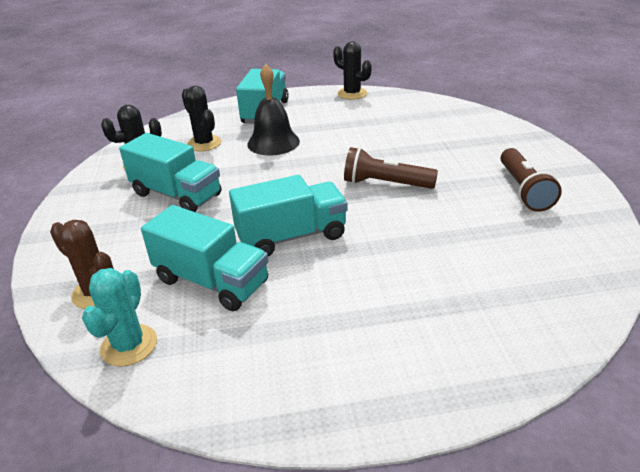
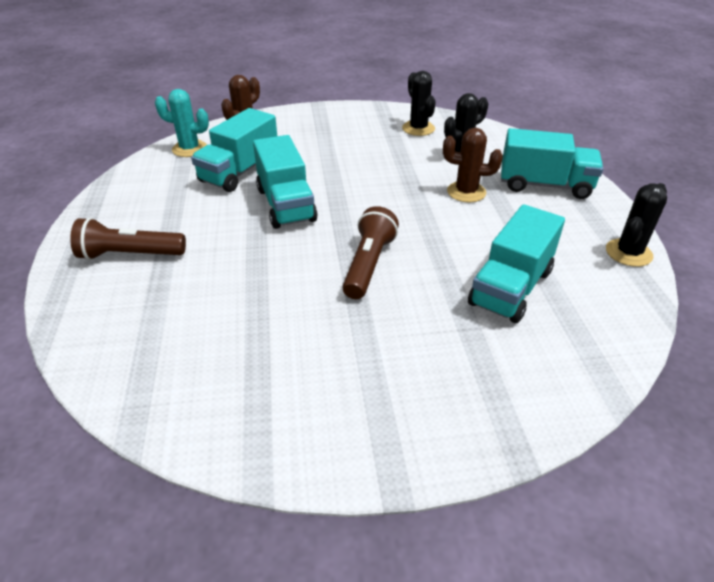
camera: 90 degrees right, 5 degrees up
turquoise truck [119,133,221,212] -> turquoise truck moved to [468,204,565,323]
black bell [247,64,300,156] -> brown cactus [443,128,503,202]
brown flashlight [501,148,562,212] -> brown flashlight moved to [70,218,186,260]

